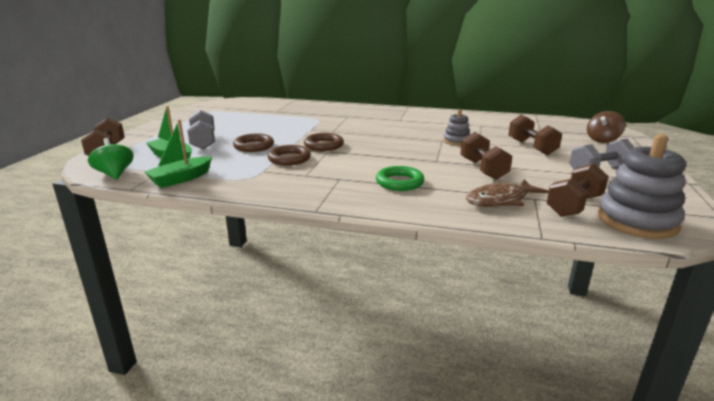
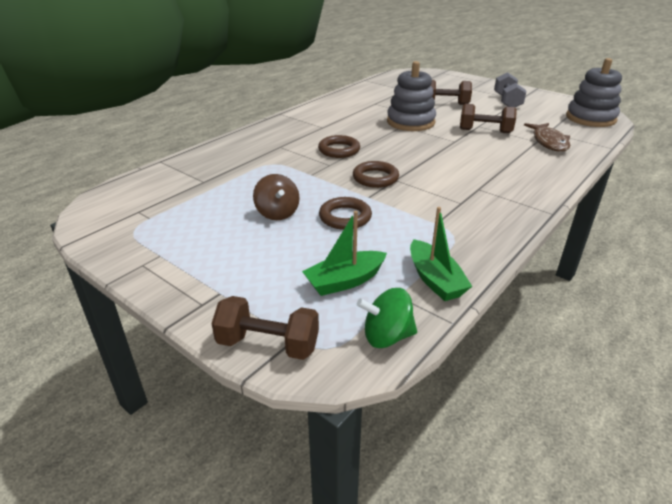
camera: 65 degrees left, 10 degrees up
grey dumbbell [187,110,215,149] -> none
brown ring [267,145,311,166] -> brown ring moved to [318,135,360,158]
green ring [376,166,425,191] -> none
grey stacking toy [443,109,470,146] -> grey stacking toy [387,61,436,131], size x1.87
brown dumbbell [546,164,609,217] -> none
brown spinning top [587,111,625,143] -> brown spinning top moved to [253,174,300,220]

